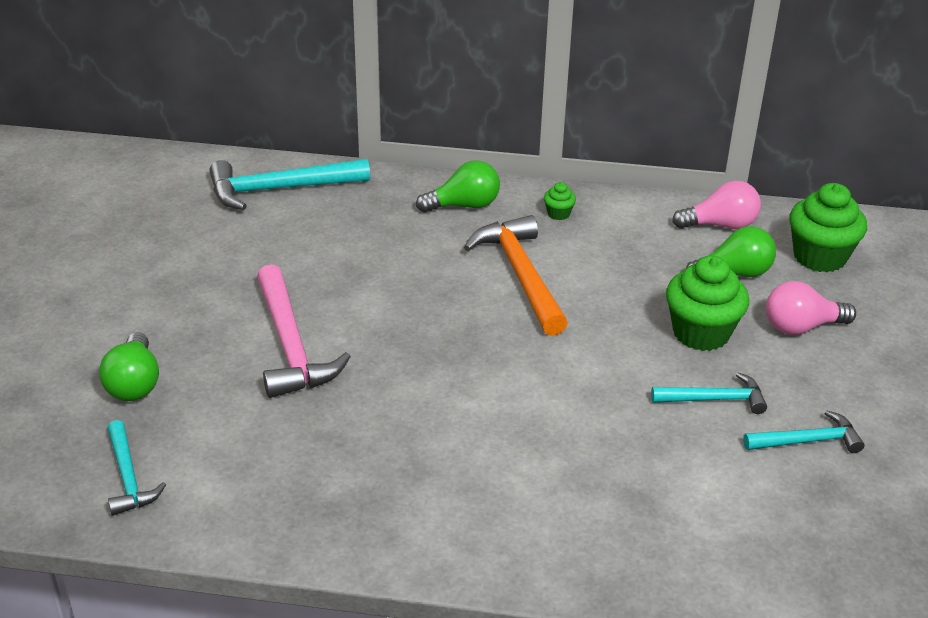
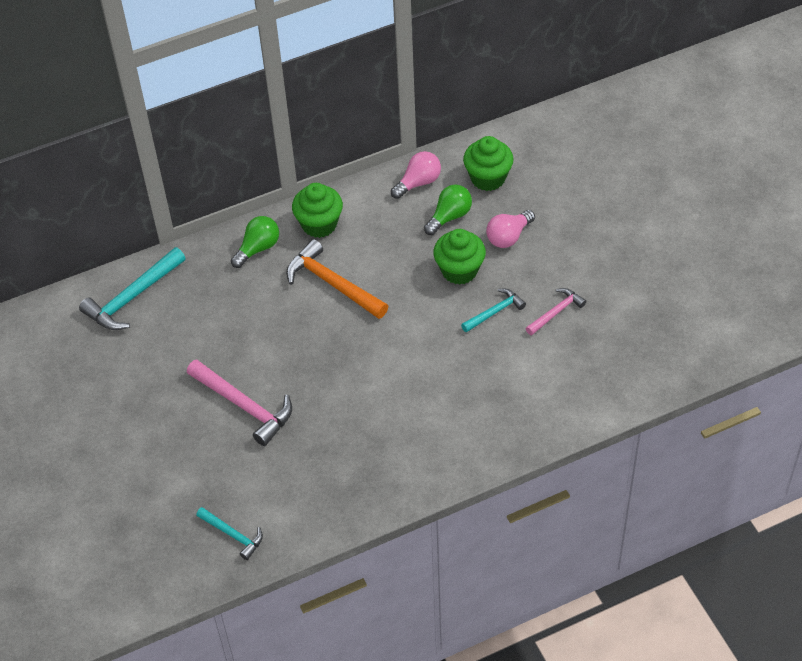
camera: 30 degrees left, 15 degrees up
green light bulb [99,332,159,401] -> none
green cupcake [544,182,576,220] -> green cupcake [292,183,343,238], size x2.23
turquoise hammer [743,410,864,453] -> pink hammer [525,288,586,335]

